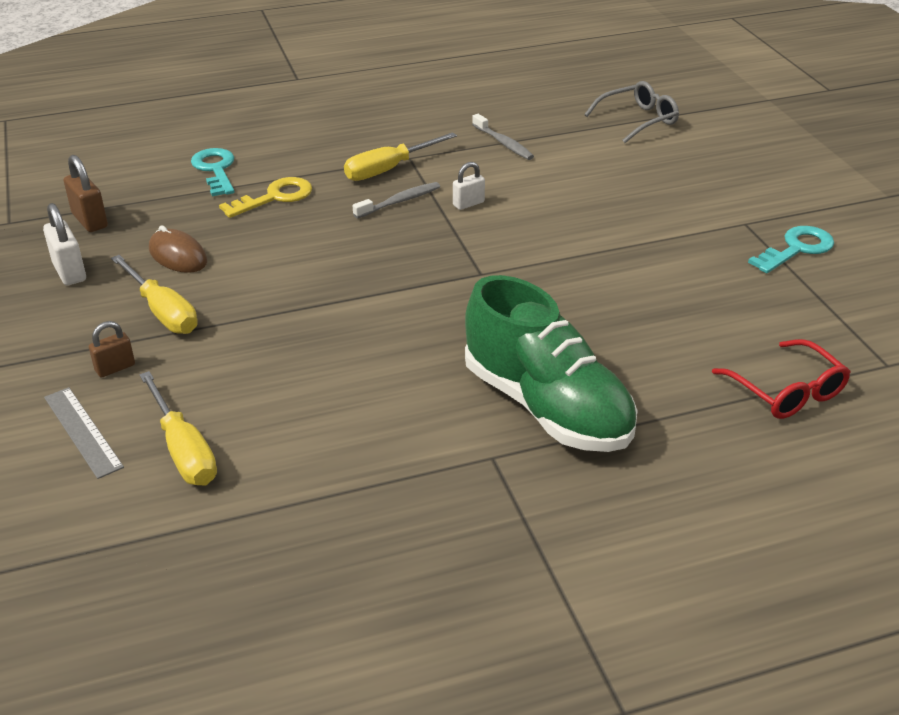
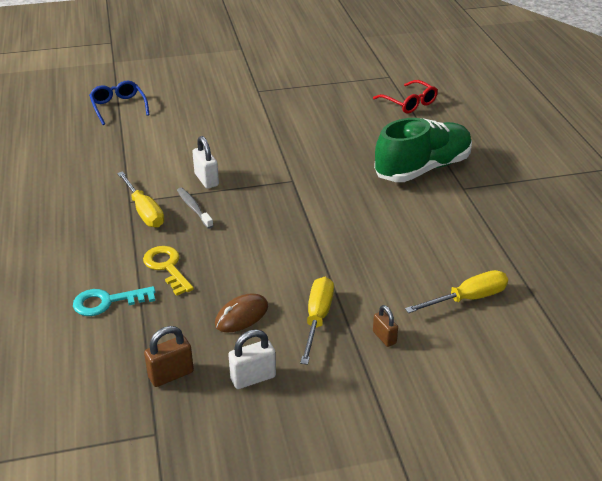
camera: 85 degrees left, 0 degrees up
grey ruler [44,387,124,479] -> none
yellow screwdriver [111,255,198,334] -> yellow screwdriver turned 45 degrees counterclockwise [300,277,334,365]
white padlock [453,162,485,210] -> white padlock [192,136,219,189], size x1.51
grey toothbrush [472,114,534,160] -> none
grey glasses [584,81,679,143] -> blue glasses [89,81,149,125]
red glasses [712,339,850,419] -> red glasses turned 75 degrees clockwise [373,80,438,114]
turquoise key [748,226,834,273] -> none

